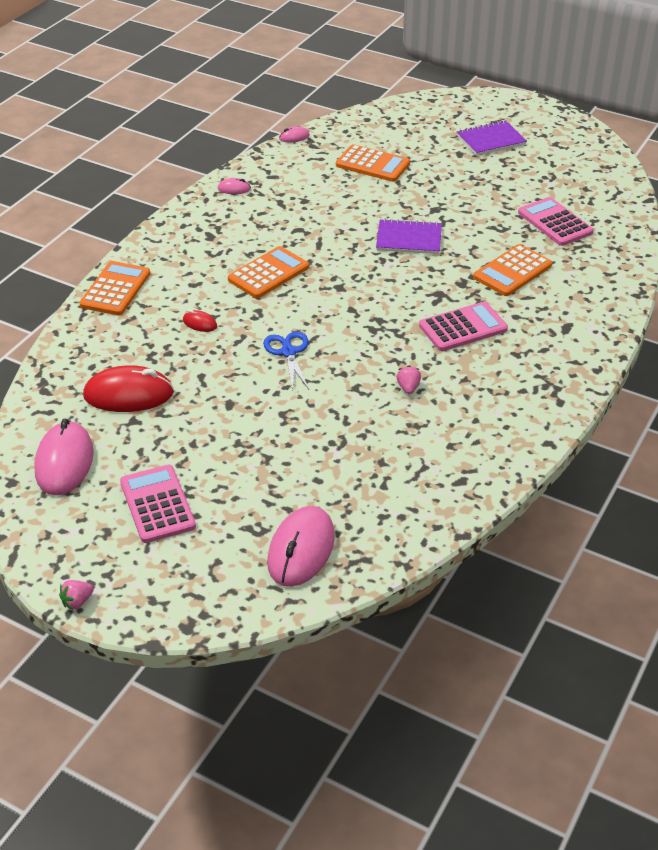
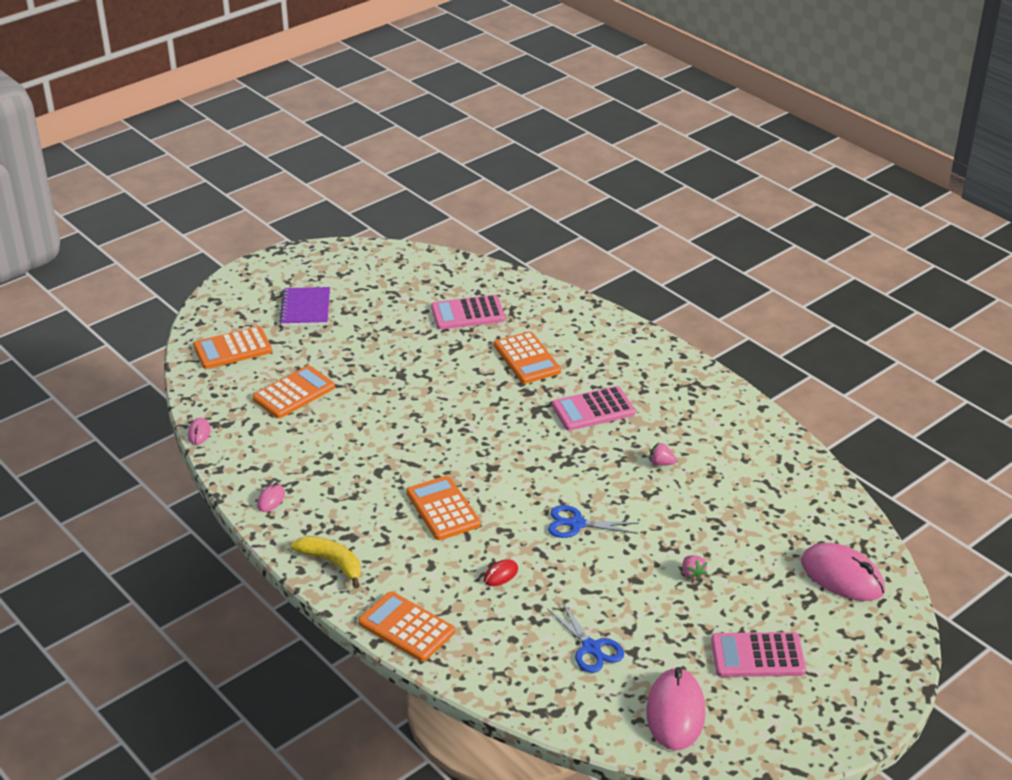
camera: 70 degrees left, 5 degrees down
pink mouse [34,419,94,496] -> pink mouse turned 75 degrees clockwise [646,667,705,750]
pink strawberry [59,580,94,610] -> pink strawberry moved to [682,555,707,581]
red mouse [83,365,174,412] -> blue scissors [548,601,624,673]
purple notebook [376,219,442,254] -> none
pink calculator [419,302,508,351] -> pink calculator turned 105 degrees counterclockwise [552,386,635,431]
none -> orange calculator [193,326,272,369]
none -> yellow banana [291,536,361,588]

